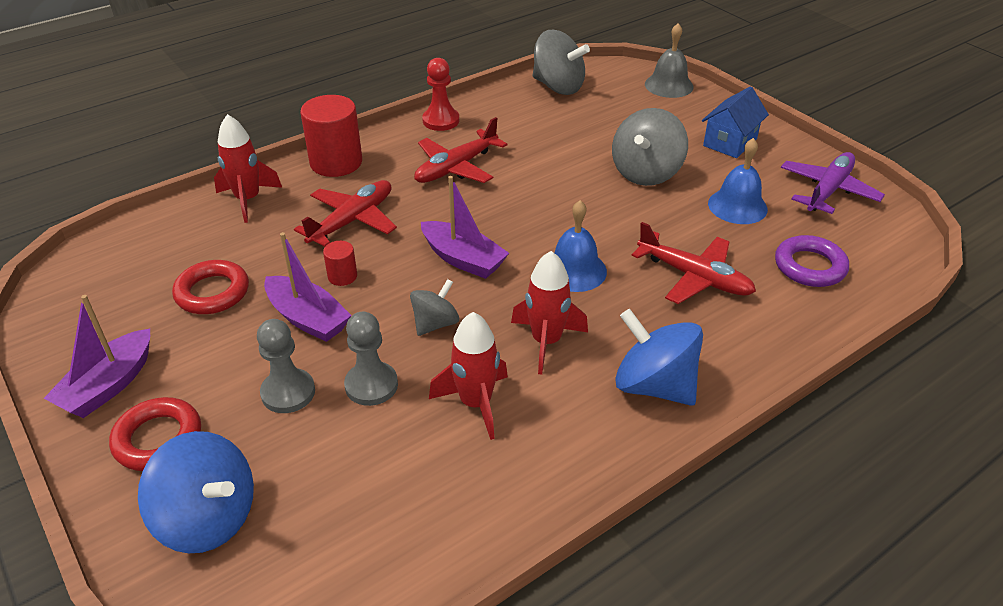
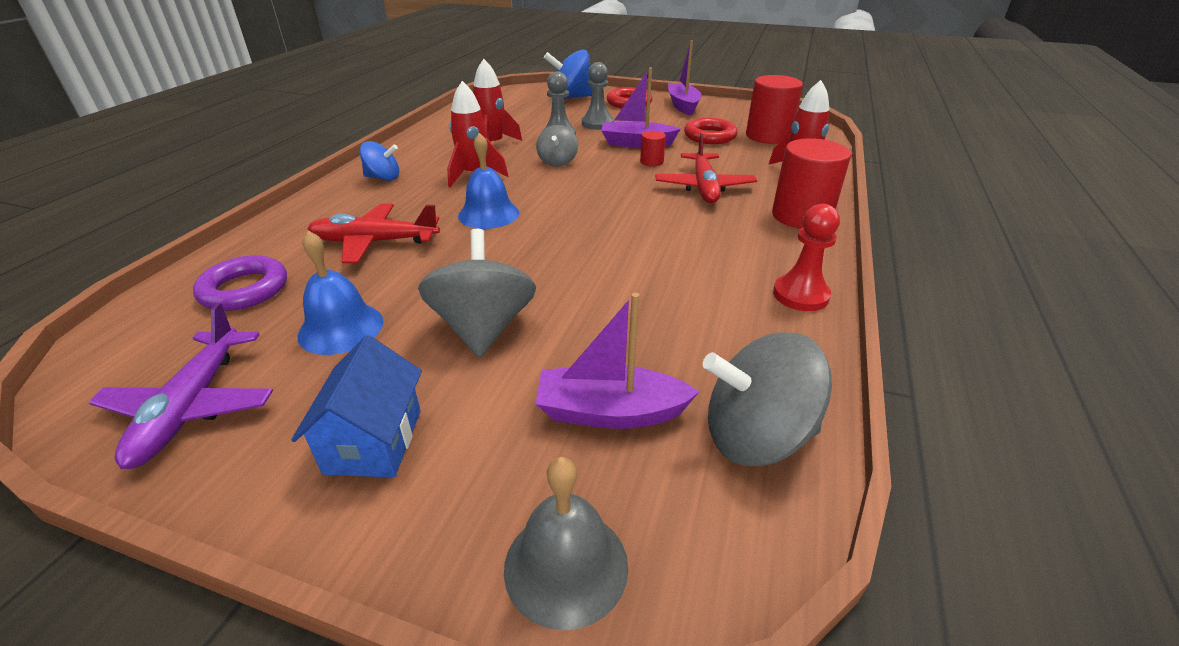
camera: 145 degrees right, 5 degrees down
red plane [414,117,507,183] -> none
purple boat [421,176,509,279] -> purple boat moved to [536,293,699,429]
blue spinning top [615,309,703,406] -> blue spinning top [360,141,399,181], size x0.60
none -> red cylinder [746,75,803,144]

